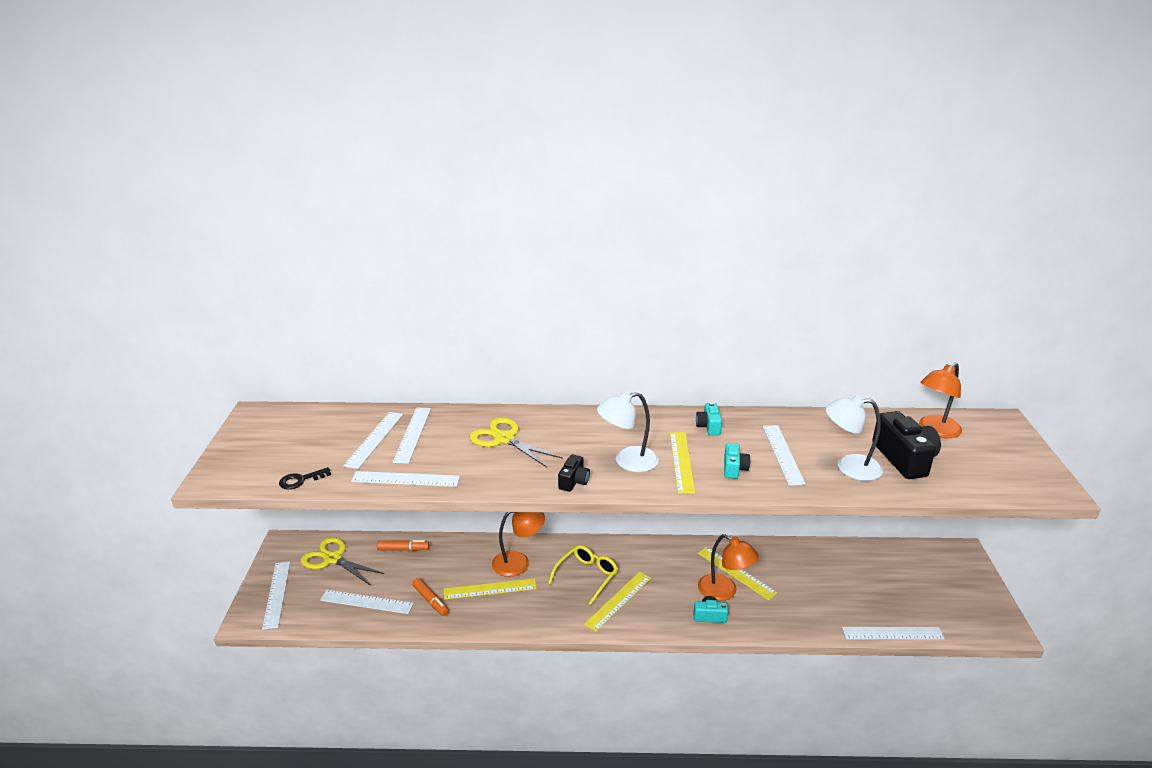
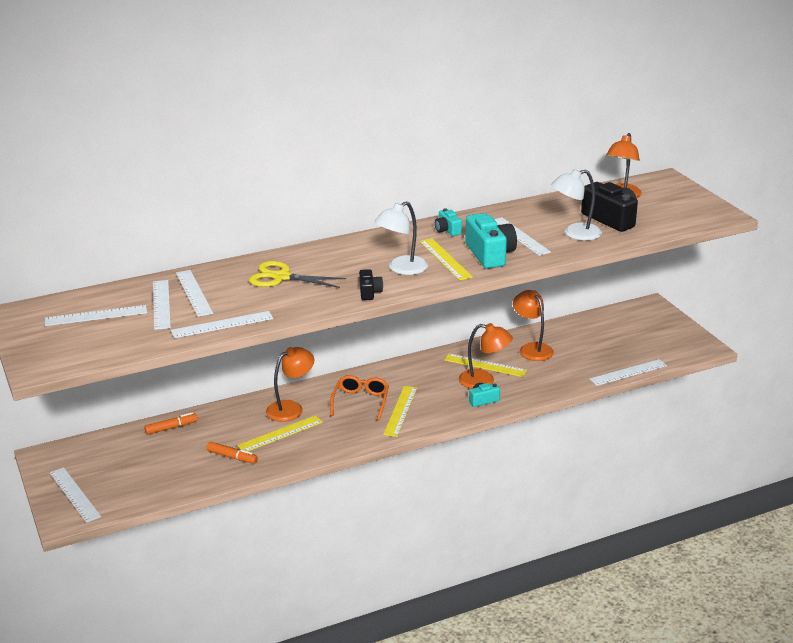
camera: 25 degrees left, 0 degrees up
black key [279,467,331,490] -> none
yellow scissors [301,537,385,585] -> none
white ruler [320,590,414,614] -> white ruler moved to [45,305,147,326]
yellow glasses [548,545,618,605] -> orange glasses [330,375,389,420]
turquoise camera [724,443,750,479] -> turquoise camera [465,213,517,269], size x1.92
none -> orange lamp [513,290,554,361]

